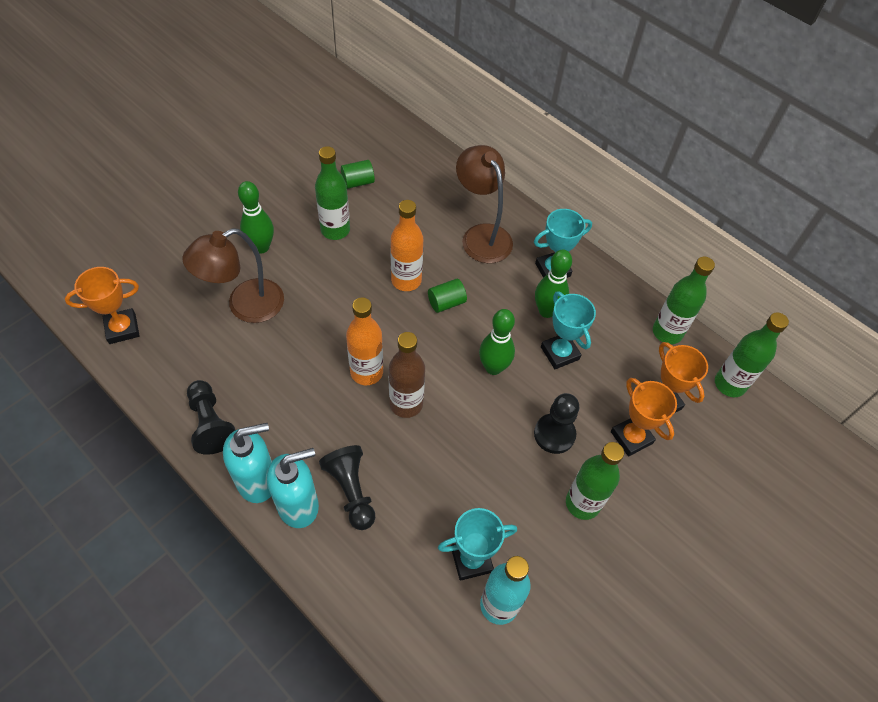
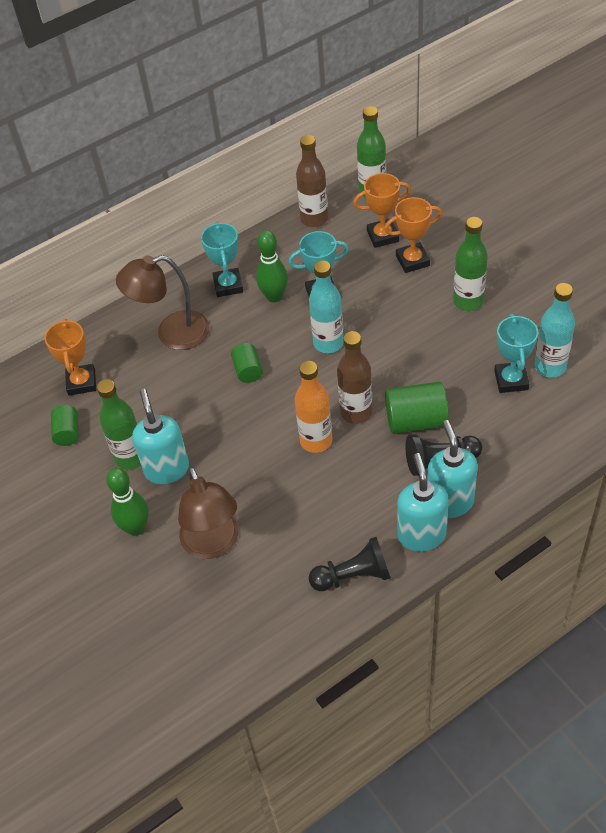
camera: 70 degrees left, 5 degrees down
orange trophy [65,267,139,344] -> orange trophy moved to [44,318,96,396]
orange bottle [390,200,423,291] -> none
green bowling pin [479,309,515,375] -> turquoise bottle [309,260,344,353]
black pawn [534,393,579,454] -> none
green bottle [653,257,715,344] -> brown bottle [296,135,328,227]
none -> turquoise soap dispenser [132,389,189,484]
none -> green cylinder [385,382,449,434]

